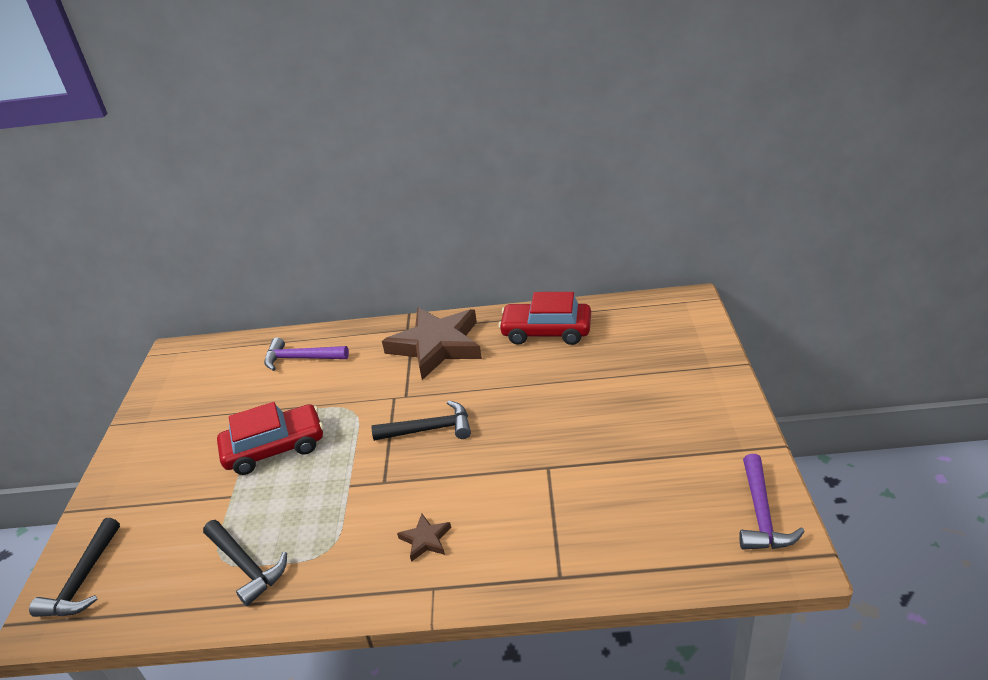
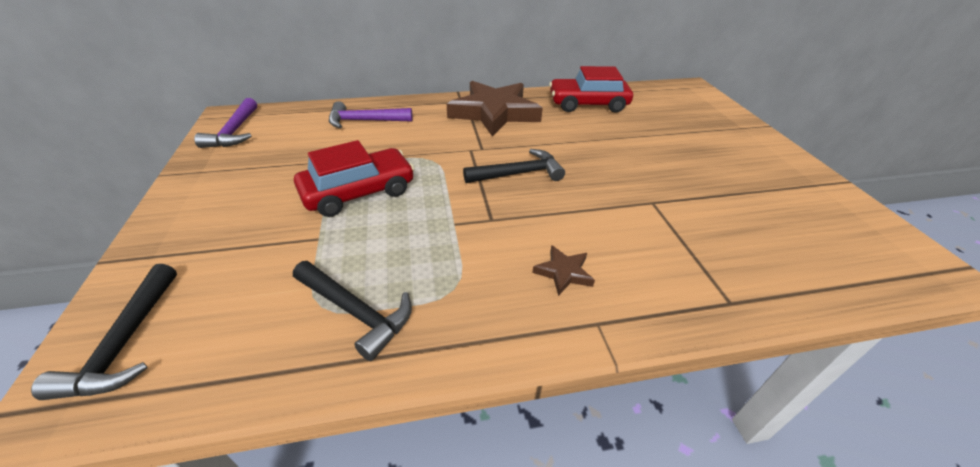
camera: 15 degrees left, 5 degrees up
purple hammer [739,454,805,550] -> purple hammer moved to [194,98,257,148]

